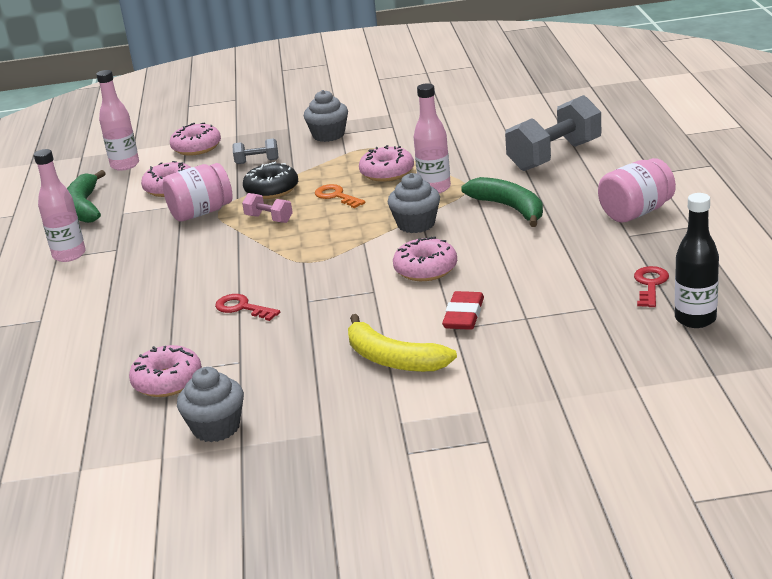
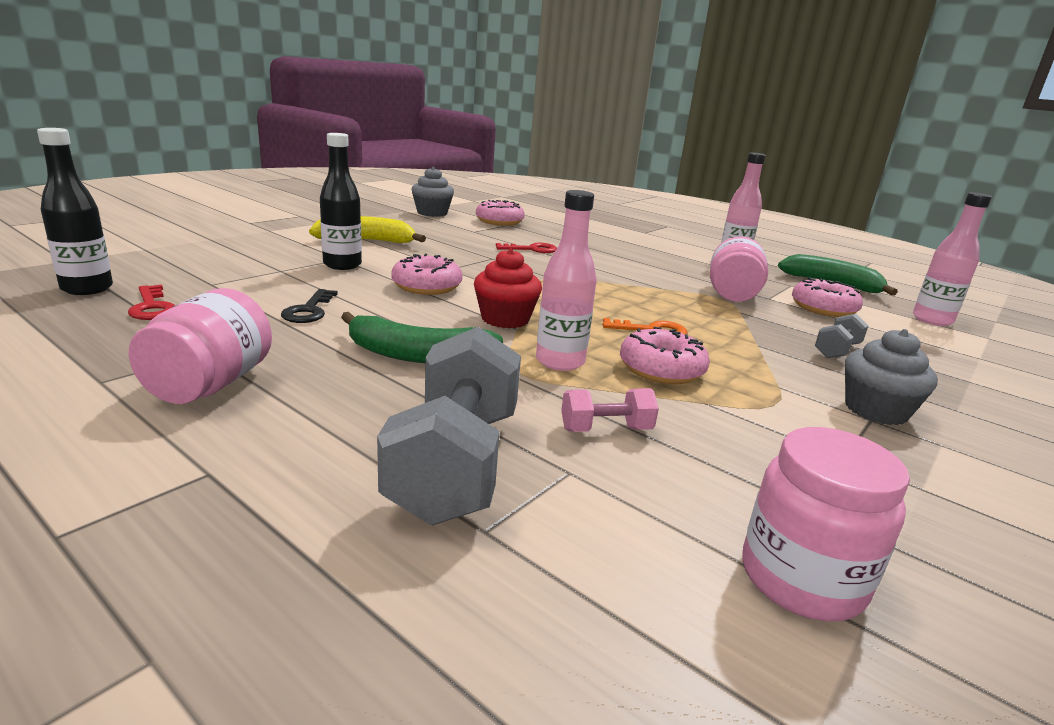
camera: 130 degrees right, 5 degrees down
pink donut [170,122,221,156] -> none
pink dumbbell [242,193,293,223] -> pink dumbbell moved to [561,388,659,432]
black donut [243,162,298,199] -> none
grey cupcake [388,173,440,233] -> red cupcake [474,248,542,328]
red eraser [442,291,484,330] -> black bottle [320,133,362,270]
none -> black key [281,289,338,323]
none -> pink jar [742,427,910,621]

